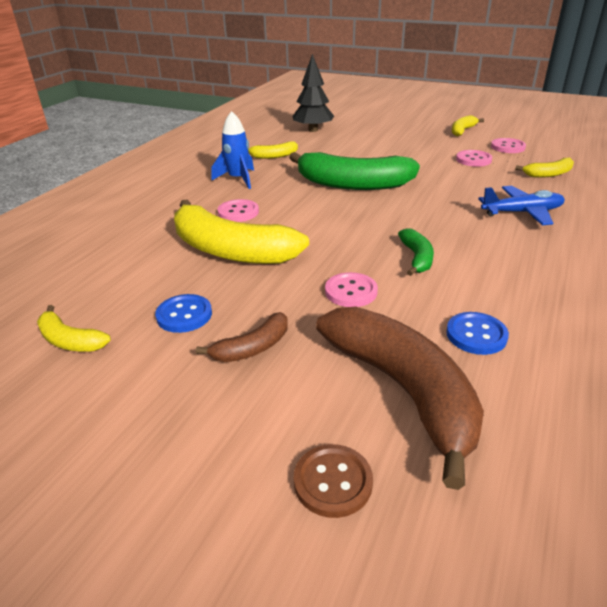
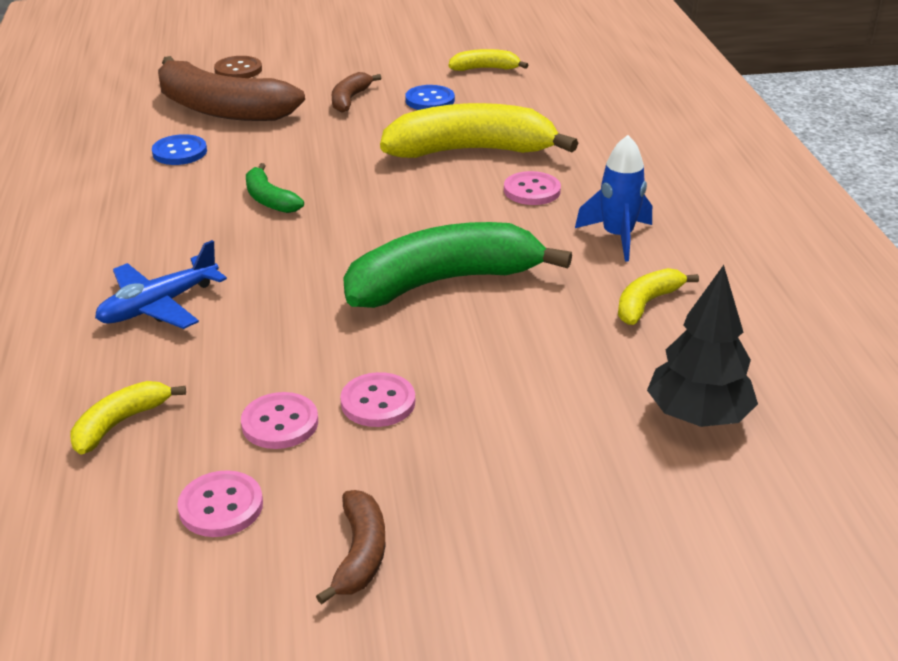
camera: 145 degrees right, 0 degrees up
pink button [325,272,378,307] -> pink button moved to [340,372,415,427]
yellow banana [452,115,484,136] -> brown banana [316,490,385,605]

